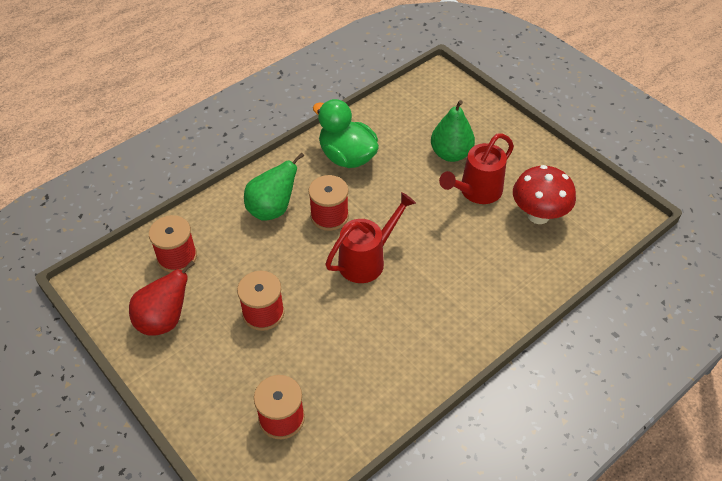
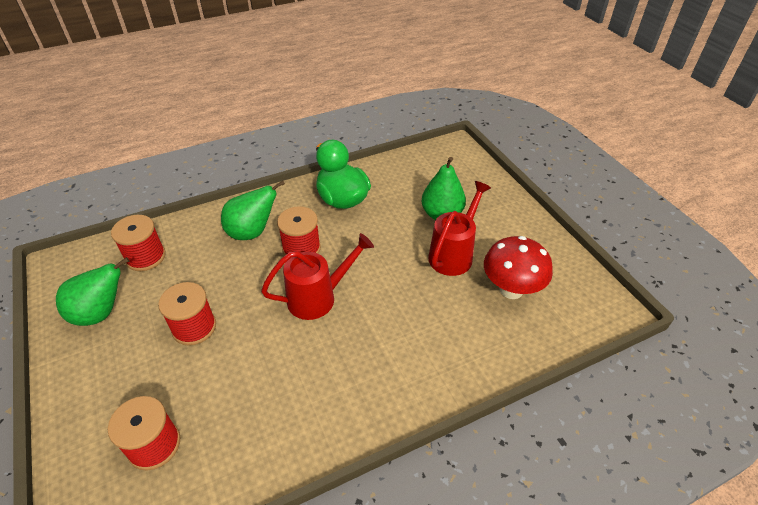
camera: 15 degrees right, 5 degrees down
red pear [129,261,195,336] -> green pear [56,257,129,326]
red watering can [439,133,514,204] -> red watering can turned 150 degrees clockwise [428,181,491,276]

